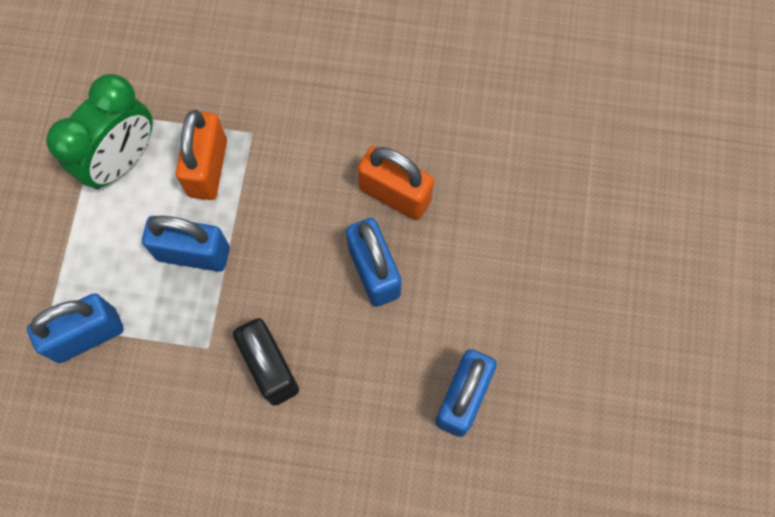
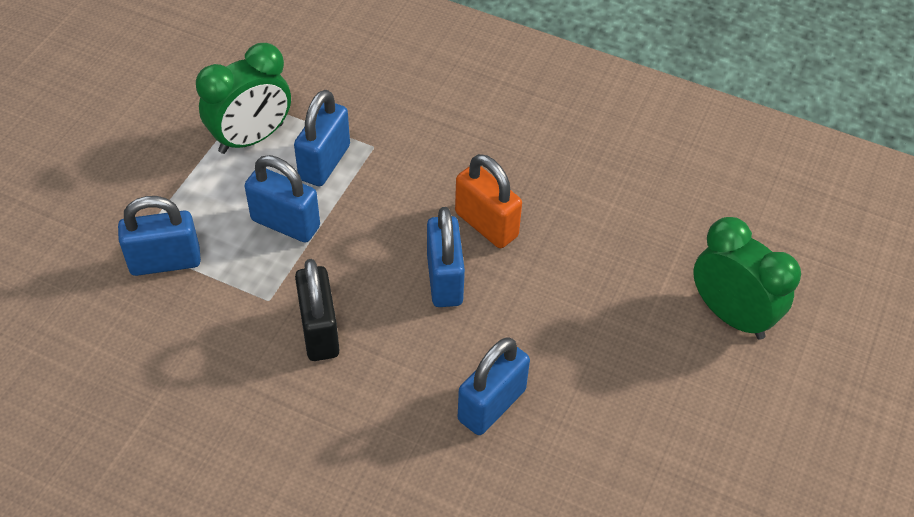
camera: 15 degrees right, 20 degrees down
orange padlock [176,110,227,200] -> blue padlock [294,90,350,186]
none -> green clock [693,217,801,340]

